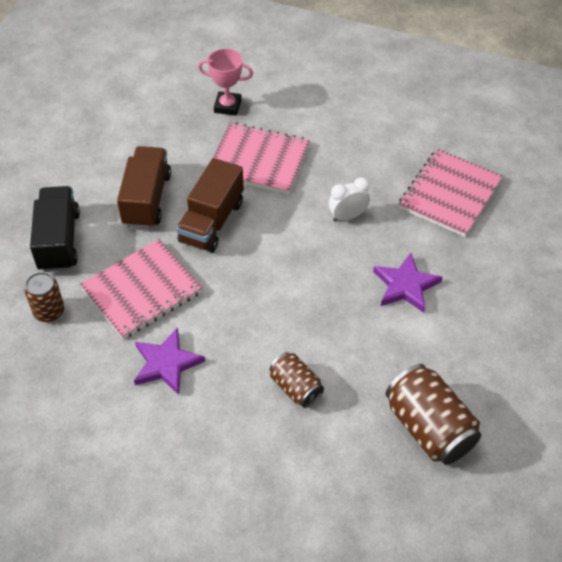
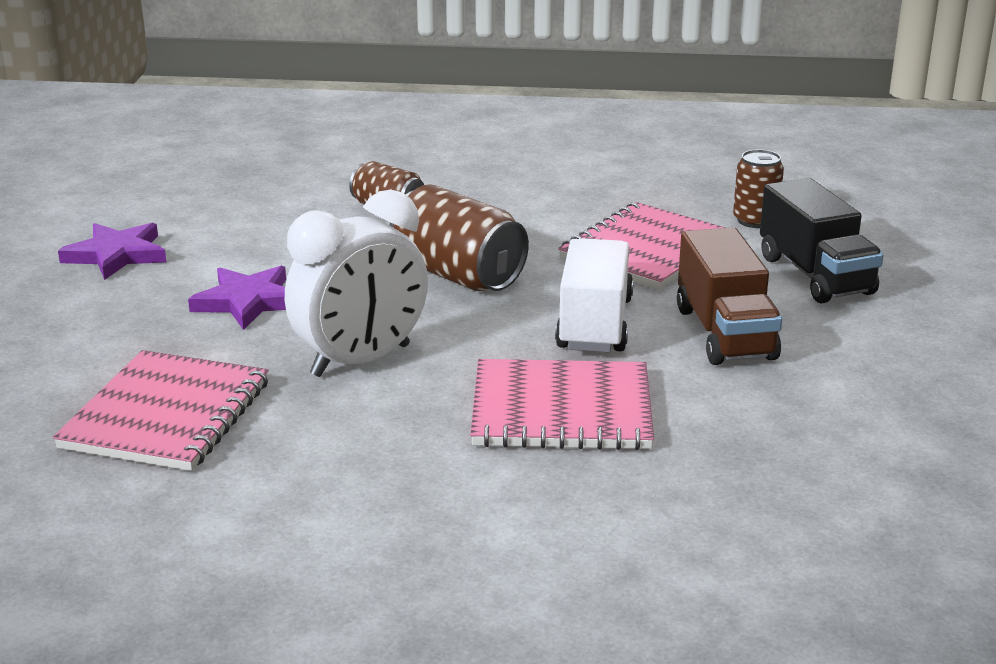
camera: 165 degrees right, 25 degrees down
purple star [134,328,205,395] -> purple star moved to [58,223,166,280]
brown truck [176,158,244,253] -> white truck [555,238,634,352]
pink trophy [198,48,253,116] -> none
white clock [329,177,370,222] -> white clock [285,190,428,377], size x1.90
brown can [386,364,481,465] -> brown can moved to [390,184,529,291]

